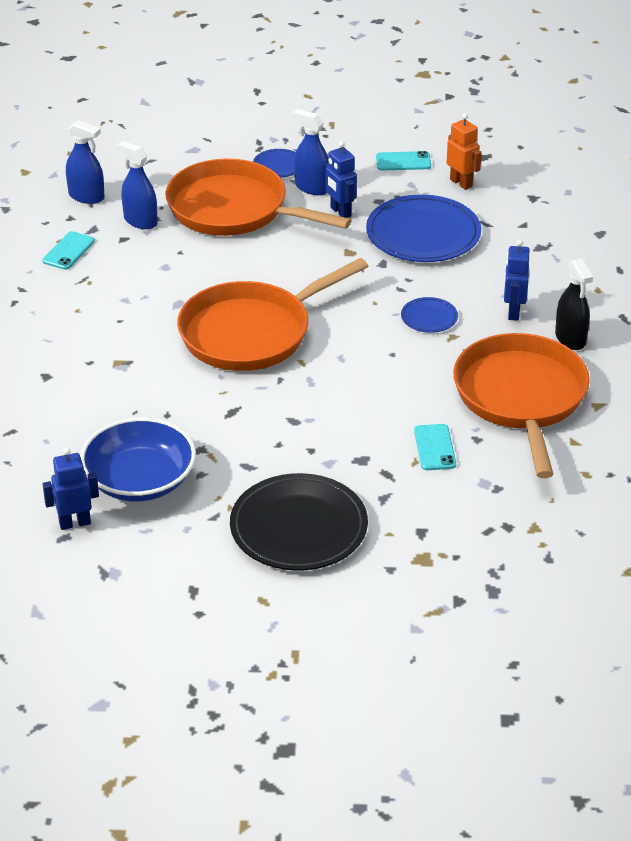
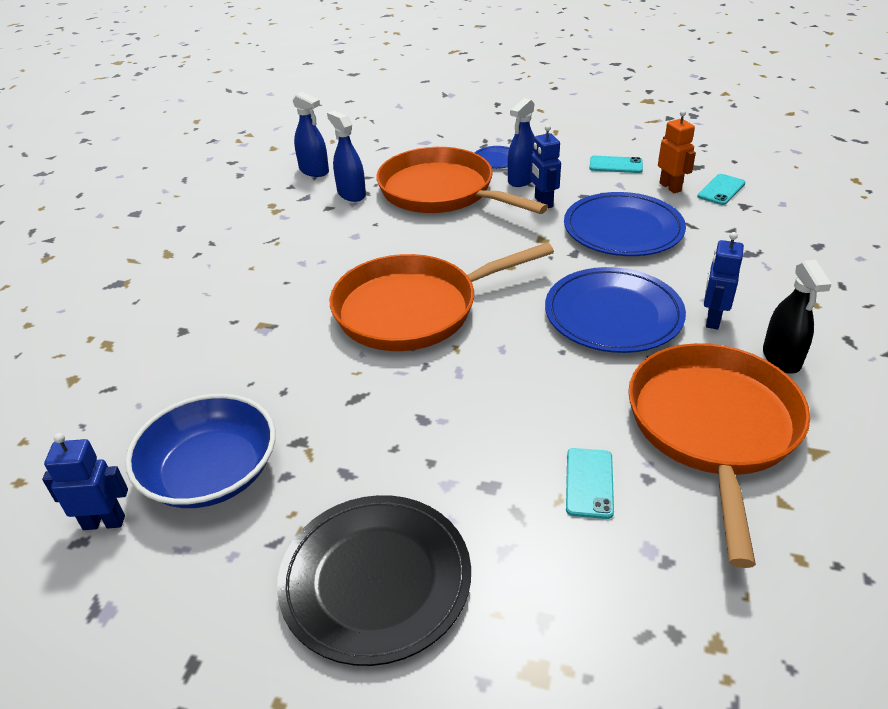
camera: 15 degrees right, 0 degrees up
turquoise phone [42,231,95,270] -> turquoise phone moved to [697,174,746,205]
blue spray bottle [293,109,328,195] -> blue spray bottle turned 105 degrees counterclockwise [508,98,535,187]
blue plate [401,297,458,333] -> blue plate [545,267,686,353], size x2.13

